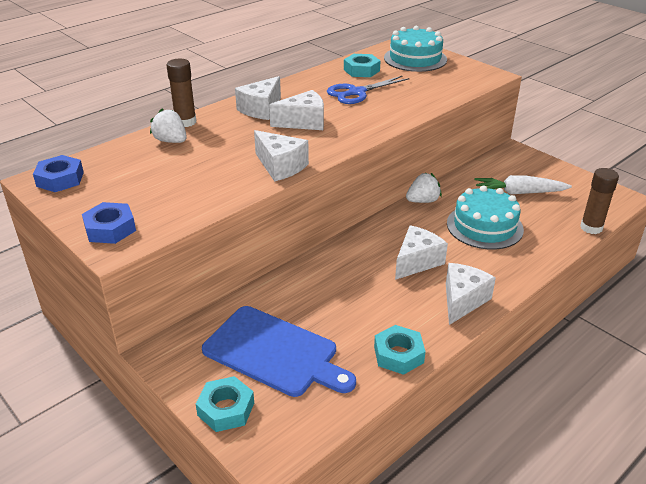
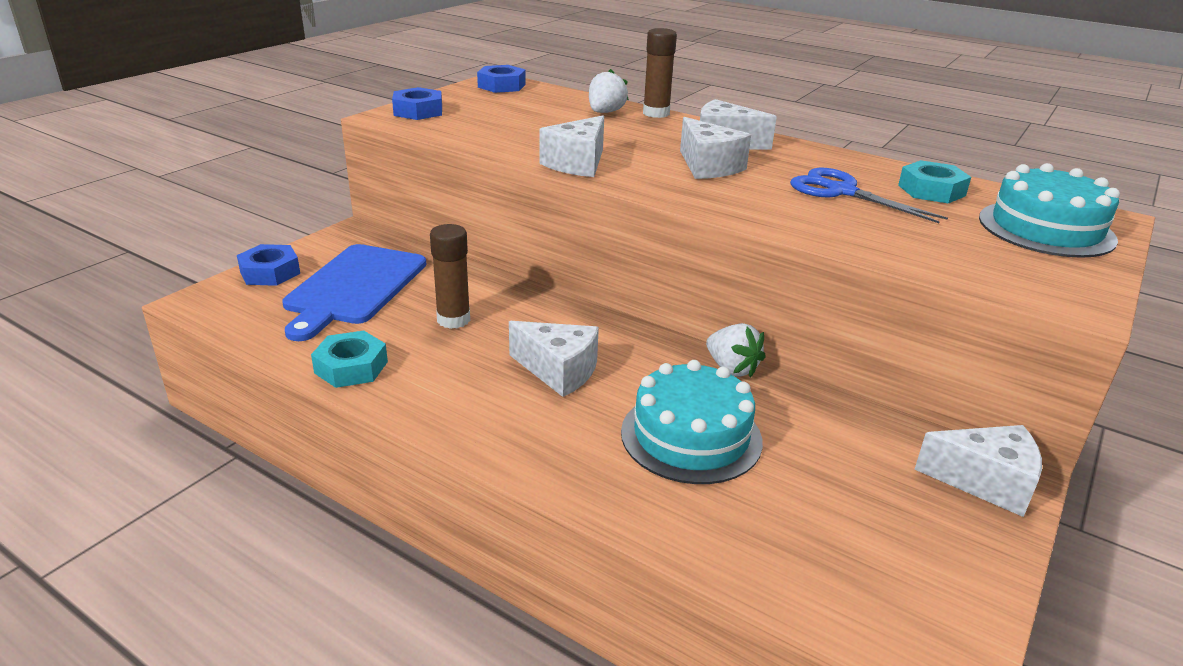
camera: 75 degrees right, 5 degrees down
turquoise nut [196,376,254,432] -> blue nut [237,244,300,286]
white cheese [446,263,496,325] -> white cheese moved to [914,425,1042,517]
white carrot [474,175,572,195] -> none
brown glue stick [580,168,619,234] -> brown glue stick moved to [430,224,470,329]

